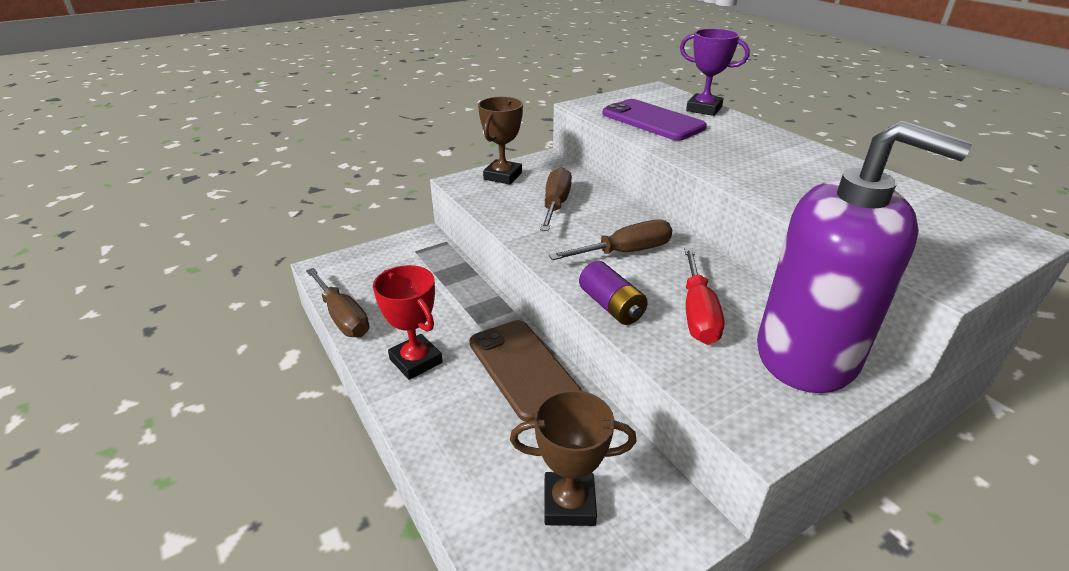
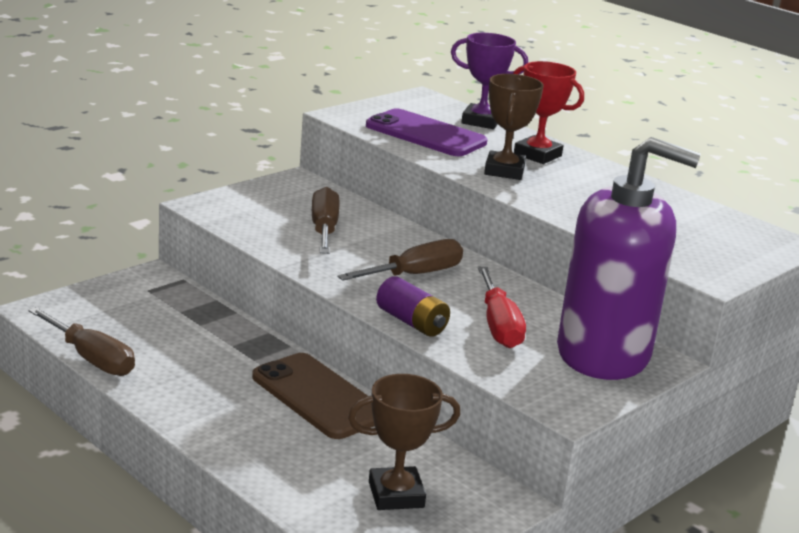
camera: 15 degrees left, 10 degrees down
red trophy [373,265,443,380] -> red trophy moved to [513,61,584,164]
brown trophy [478,97,523,185] -> brown trophy moved to [484,74,544,180]

